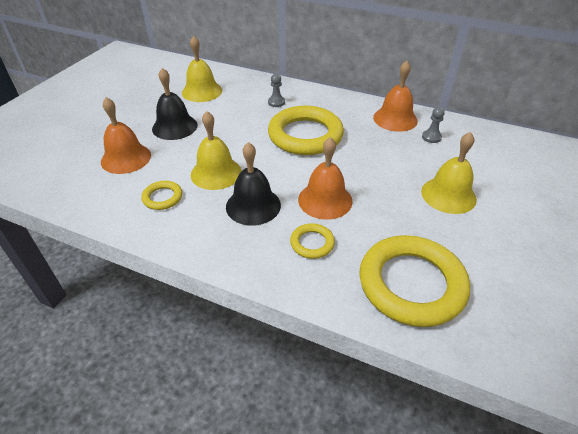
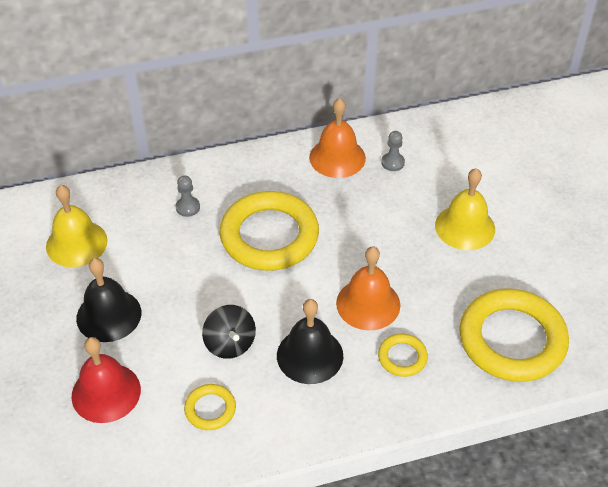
camera: 40 degrees left, 5 degrees up
orange bell [101,97,151,174] -> red bell [72,337,141,423]
yellow bell [191,111,242,190] -> black spinning top [202,305,256,359]

